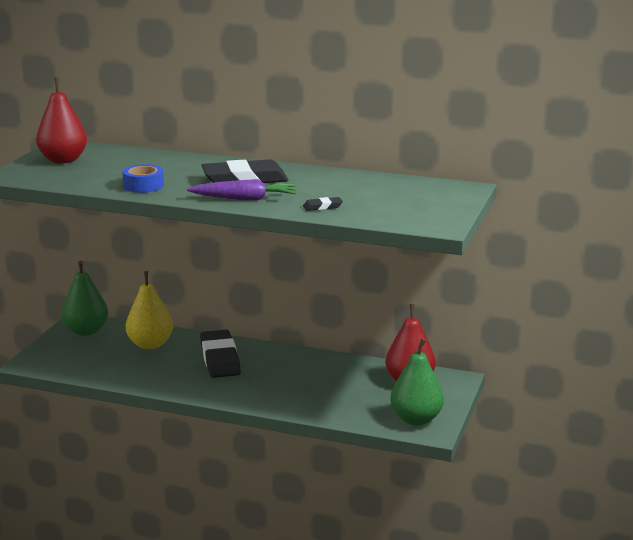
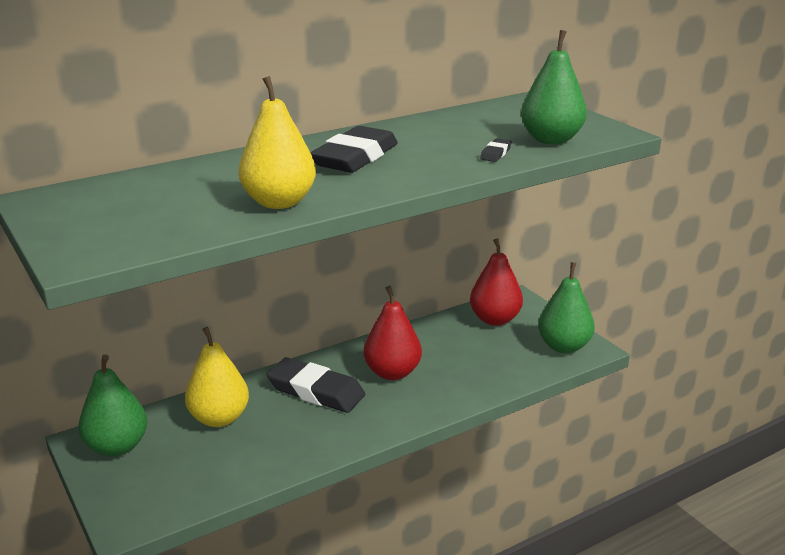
camera: 50 degrees left, 5 degrees up
red pear [36,77,87,164] -> red pear moved to [364,286,422,380]
blue tape [122,164,164,193] -> yellow pear [239,76,316,209]
purple carrot [187,179,296,200] -> none
none -> green pear [521,30,587,144]

